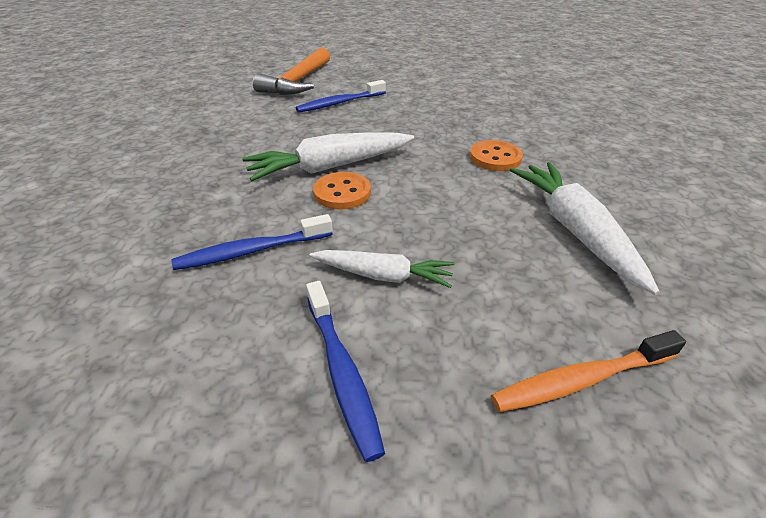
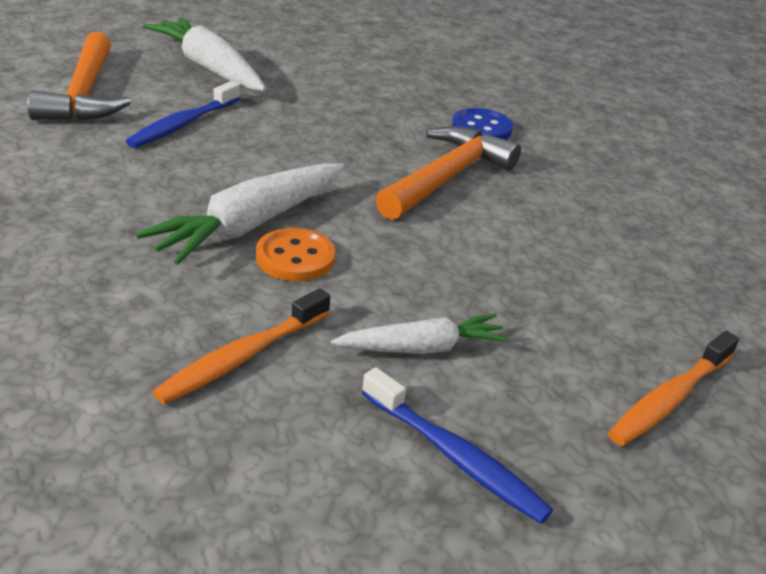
camera: 30 degrees left, 5 degrees down
blue toothbrush [172,214,333,270] -> orange toothbrush [153,288,330,404]
orange button [470,140,523,171] -> orange hammer [376,126,521,220]
white carrot [510,162,660,295] -> white carrot moved to [143,17,266,91]
none -> blue button [452,108,513,140]

